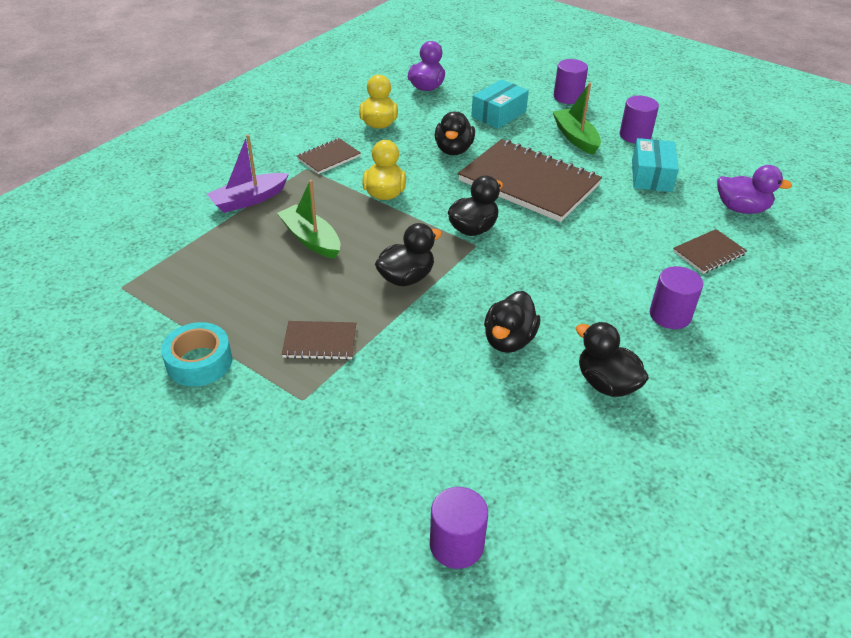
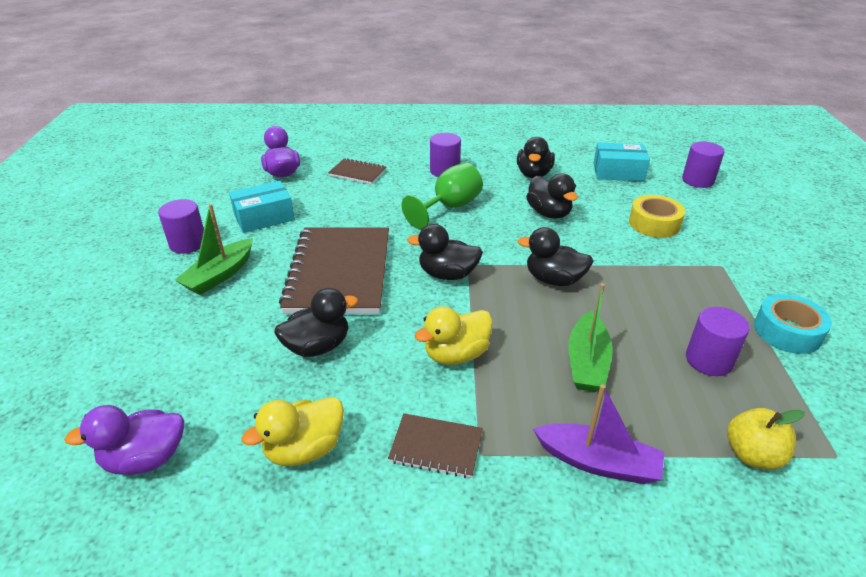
camera: 125 degrees left, 5 degrees down
brown notebook [282,321,356,360] -> none
turquoise box [471,79,529,129] -> turquoise box moved to [593,142,650,181]
black duck [484,291,540,353] -> black duck turned 75 degrees clockwise [526,173,578,219]
purple cylinder [554,59,588,104] -> purple cylinder moved to [686,307,750,376]
none -> green goblet [401,163,483,229]
none -> yellow tape [629,195,685,238]
none -> yellow apple [727,408,805,470]

